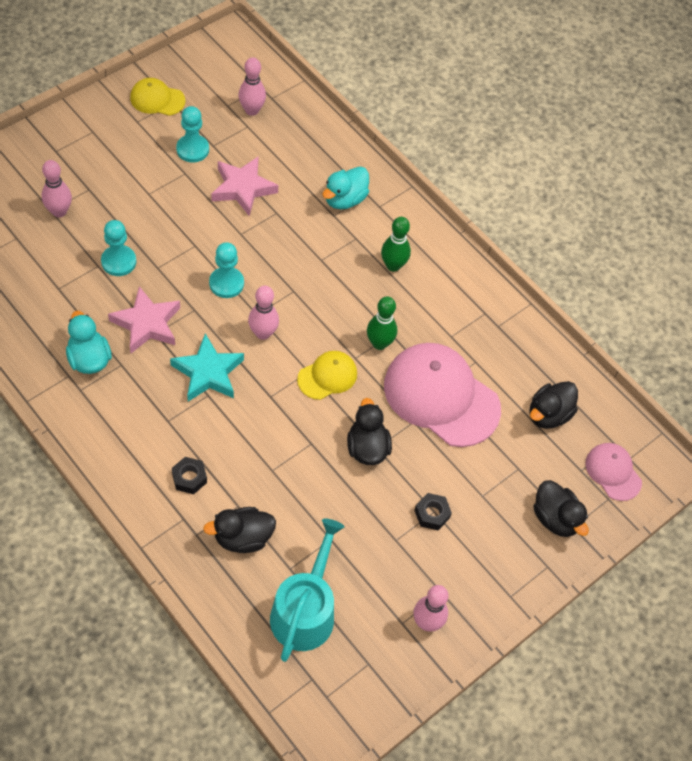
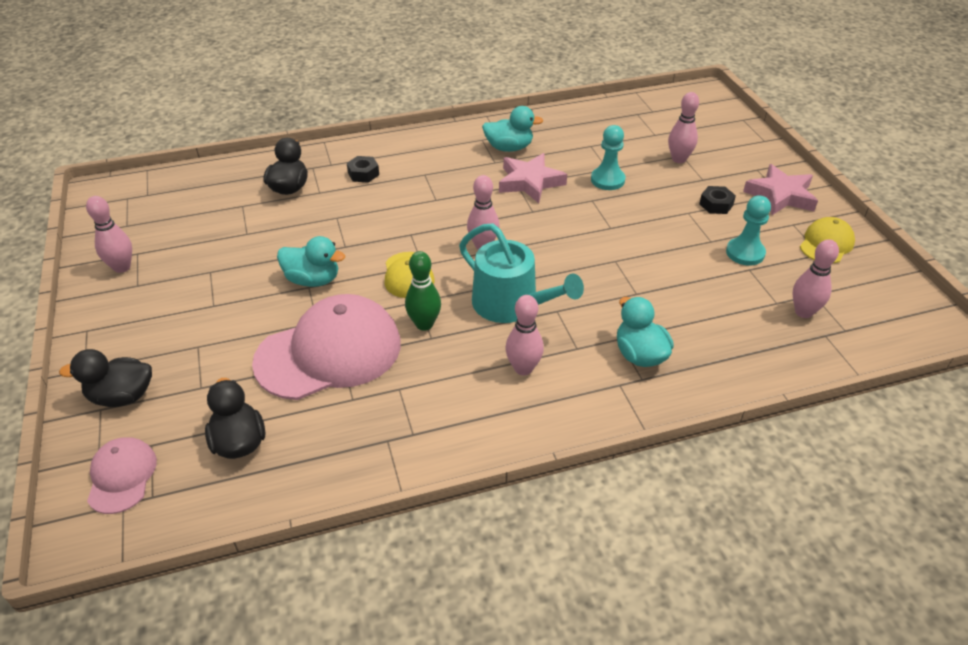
camera: 120 degrees right, 15 degrees down
turquoise star [170,334,244,402] -> none
turquoise pawn [209,242,244,298] -> none
pink star [211,157,278,216] -> pink star moved to [743,164,818,215]
turquoise watering can [270,519,345,662] -> turquoise watering can moved to [459,223,584,323]
black duck [347,398,392,465] -> turquoise duck [277,236,345,287]
green bowling pin [381,217,411,272] -> pink bowling pin [505,295,544,375]
black nut [414,493,452,530] -> black nut moved to [699,186,736,214]
pink cap [586,443,642,501] -> pink cap turned 90 degrees counterclockwise [87,437,157,514]

